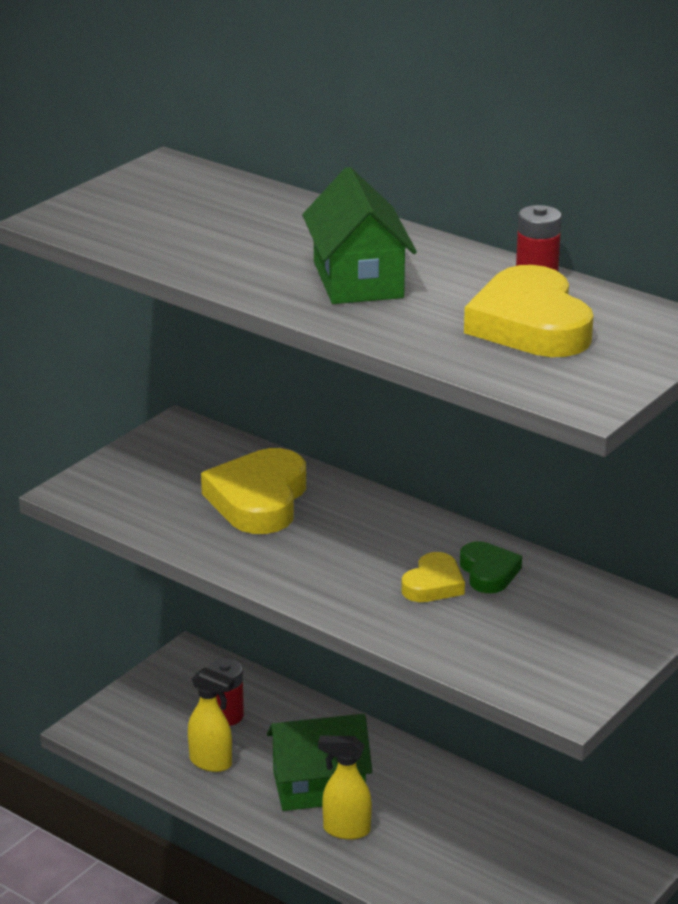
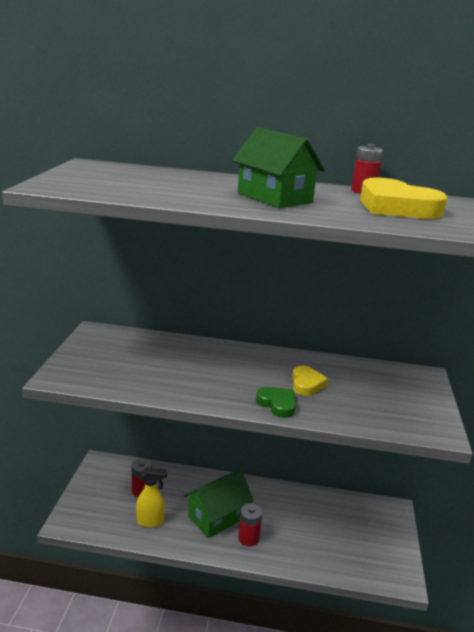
camera: 30 degrees left, 5 degrees down
yellow heart [201,448,306,534] -> none
yellow spray bottle [318,736,372,840] -> red battery [238,503,262,546]
green heart [460,541,522,593] -> green heart moved to [256,387,296,418]

